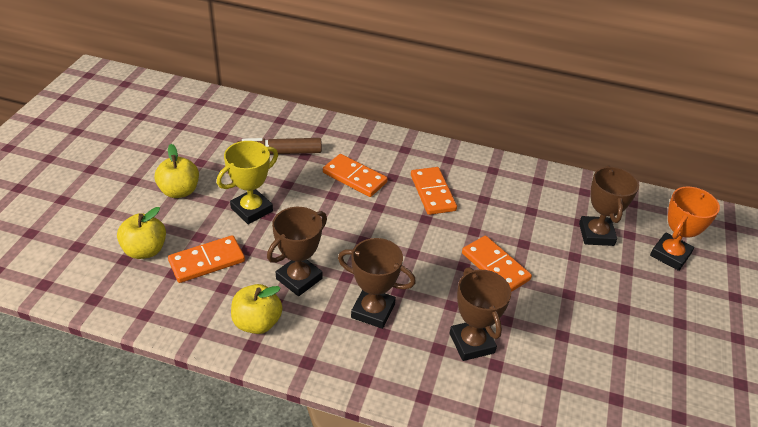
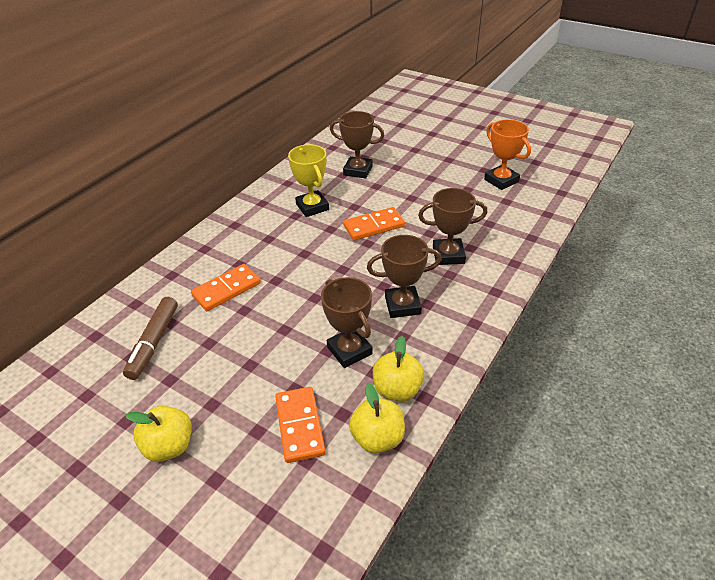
camera: 70 degrees left, 0 degrees up
yellow apple [117,207,166,259] -> yellow apple moved to [349,383,405,453]
yellow trophy [217,141,278,224] -> yellow trophy moved to [288,144,329,217]
brown trophy [338,238,416,329] -> brown trophy turned 45 degrees clockwise [367,235,442,318]
orange domino [411,167,457,215] -> none
orange trophy [650,187,720,271] -> orange trophy moved to [484,119,531,190]

